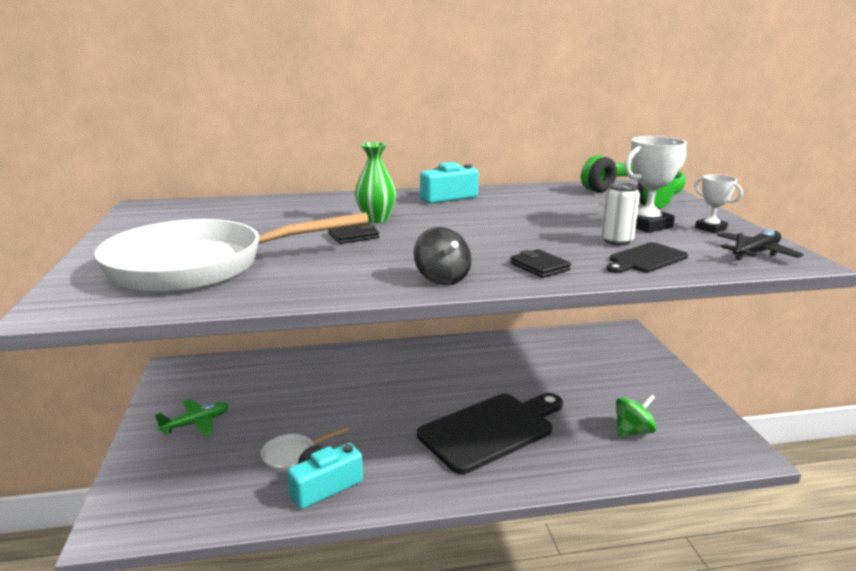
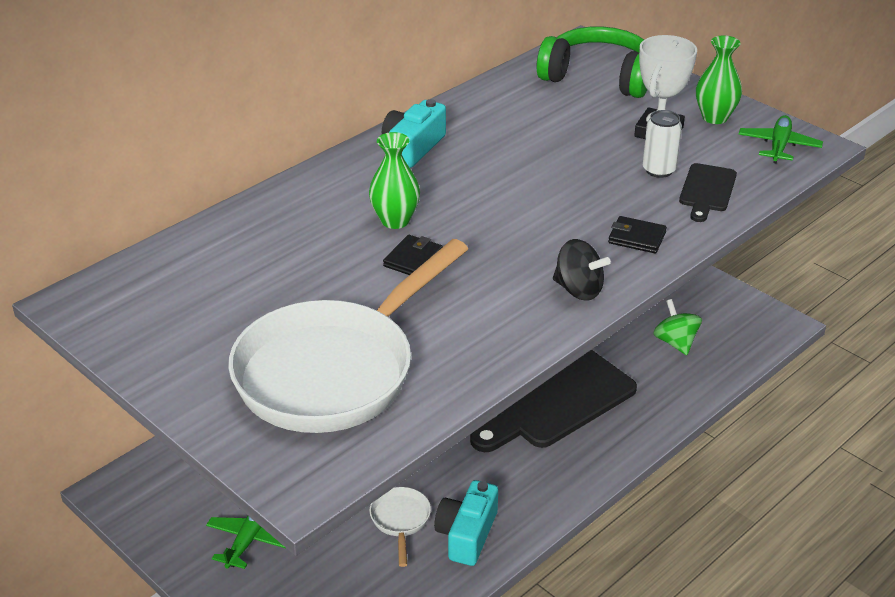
camera: 35 degrees left, 15 degrees up
white pan [261,426,349,472] -> white pan turned 150 degrees clockwise [369,487,431,567]
black cutting board [417,393,563,474] -> black cutting board turned 150 degrees counterclockwise [470,349,637,452]
green spinning top [616,394,657,437] -> green spinning top turned 45 degrees counterclockwise [653,299,702,355]
white trophy [694,174,743,233] -> green vase [696,35,742,124]
black plane [717,229,804,261] -> green plane [738,115,823,163]

